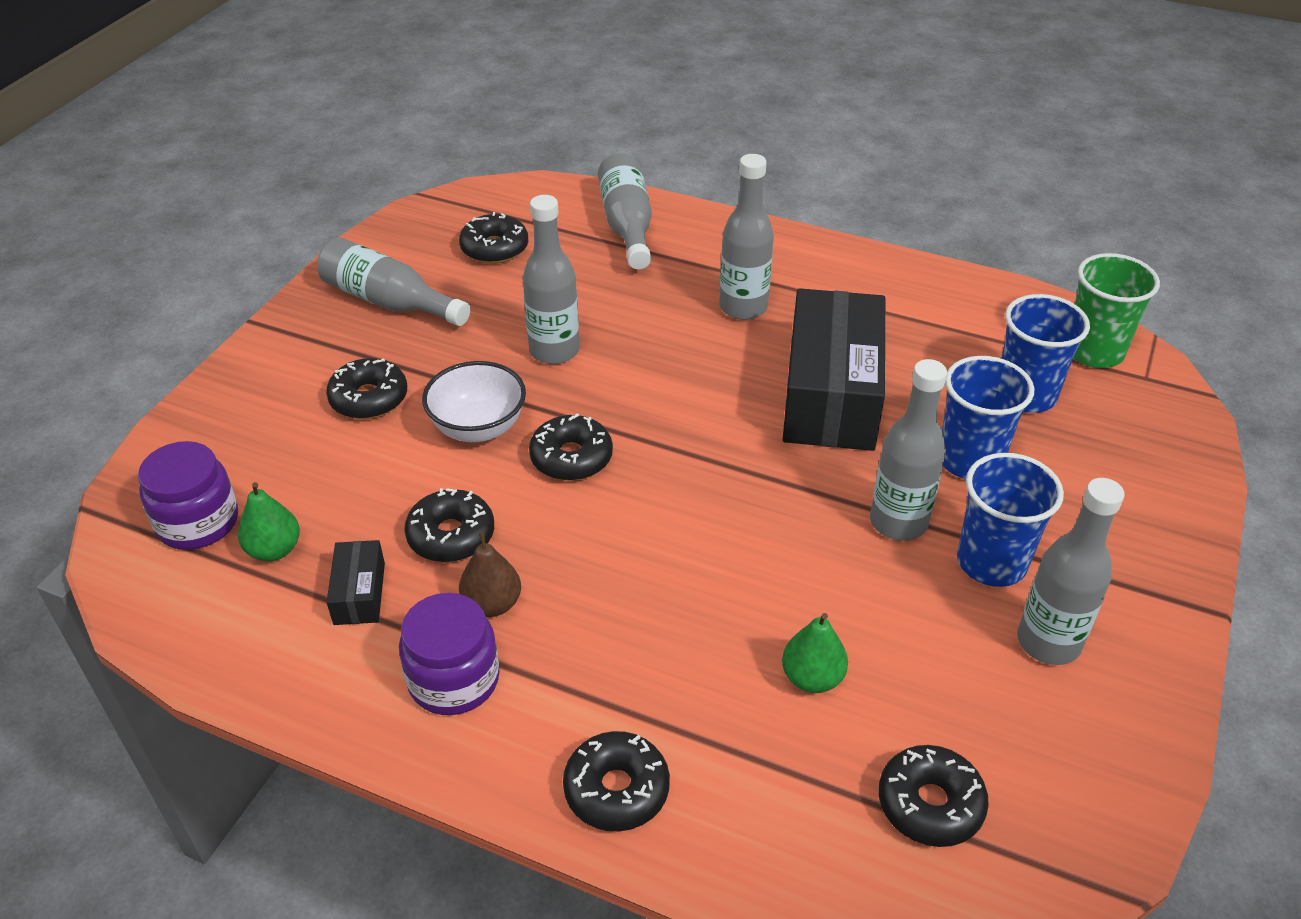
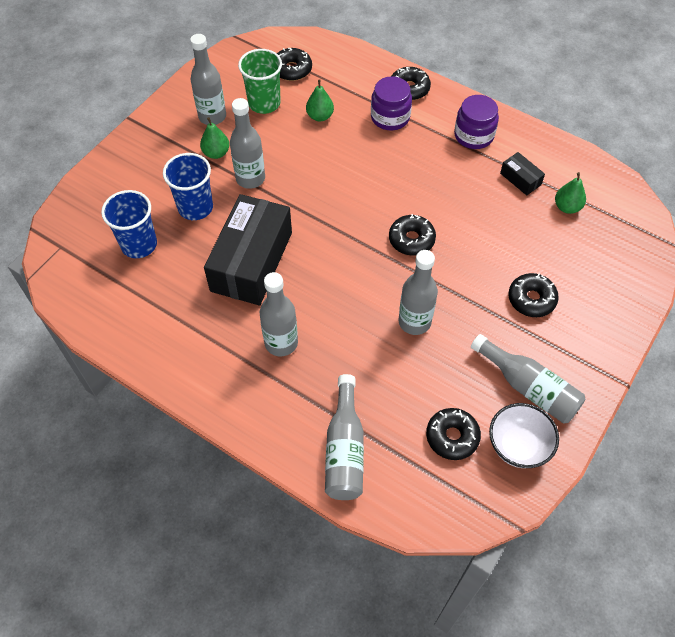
camera: 170 degrees left, 15 degrees up
purple jar [138,441,238,550] -> purple jar moved to [371,76,412,130]
black box [327,540,385,625] -> black box turned 45 degrees counterclockwise [500,152,545,196]
black donut [404,488,494,562] -> none
white bowl [422,361,526,442] -> white bowl moved to [489,403,559,468]
brown pear [459,532,521,617] -> none
blue cup [957,453,1064,587] -> green pear [200,117,229,159]
green cup [1073,253,1160,368] -> green cup moved to [238,49,282,114]

